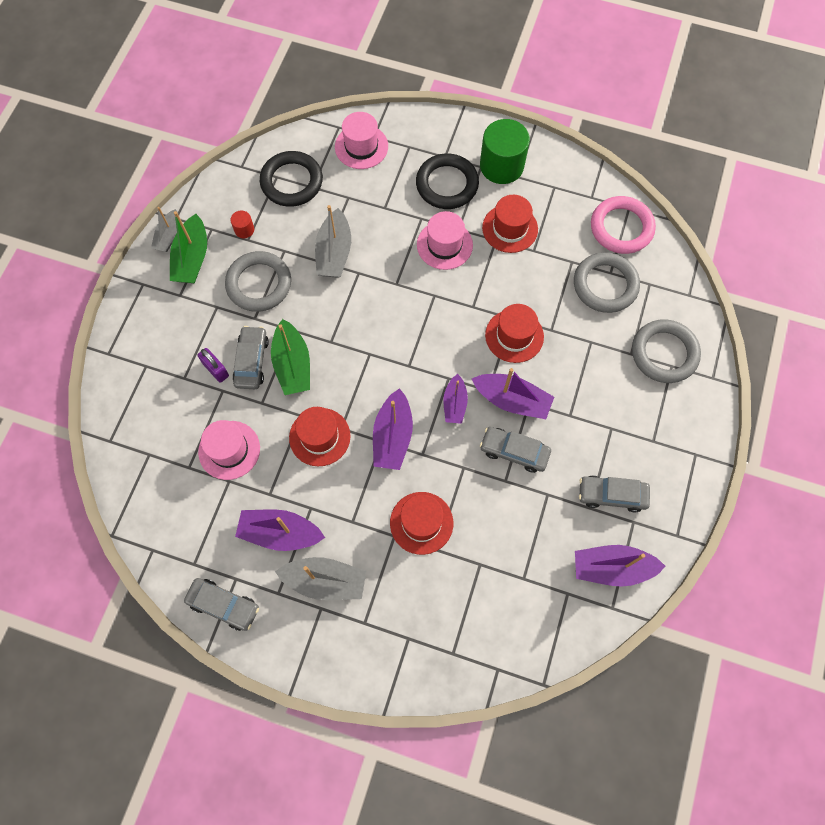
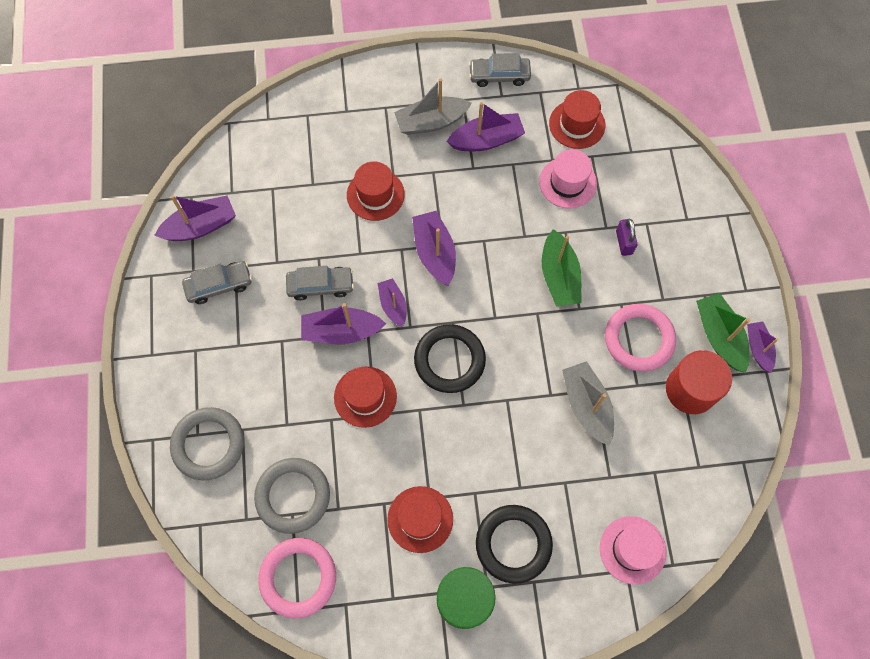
camera: 155 degrees right, 0 degrees up
grey boat [151,207,178,252] -> purple boat [747,321,778,373]
purple padlock [198,348,229,383] -> purple padlock turned 60 degrees clockwise [616,219,637,256]
grey ring [225,251,291,312] -> pink ring [605,304,676,372]
red cylinder [230,211,254,238] -> red cylinder [666,350,732,414], size x2.28
grey car [232,326,269,389] -> none
black ring [260,151,323,207] -> black ring moved to [414,324,486,393]
green boat [271,319,310,395] -> green boat turned 150 degrees counterclockwise [542,229,582,306]
red hat [289,407,351,466] -> red hat moved to [549,90,605,149]
pink hat [417,211,473,270] -> none

